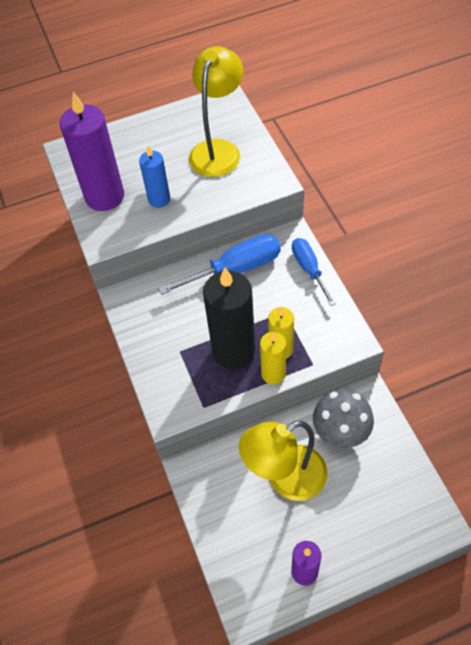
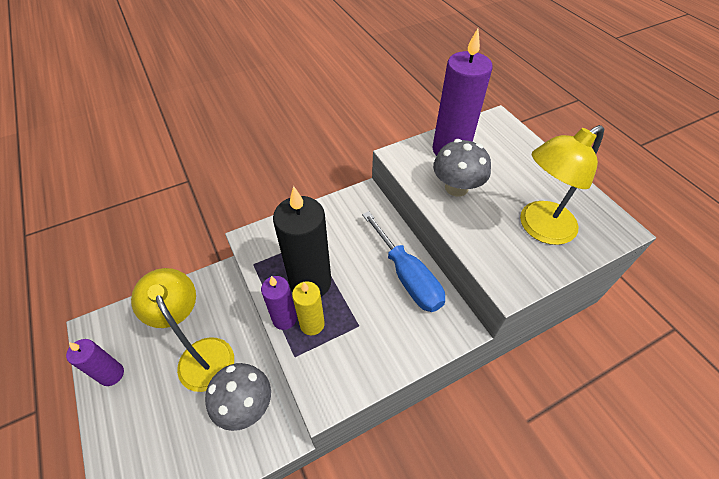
camera: 80 degrees right, 5 degrees down
blue candle [139,146,170,208] -> grey mushroom [433,139,491,197]
yellow lamp [189,46,243,177] -> yellow lamp turned 135 degrees clockwise [520,125,604,245]
yellow candle [260,332,286,384] -> purple candle [261,276,297,330]
blue screwdriver [292,238,336,306] -> none

